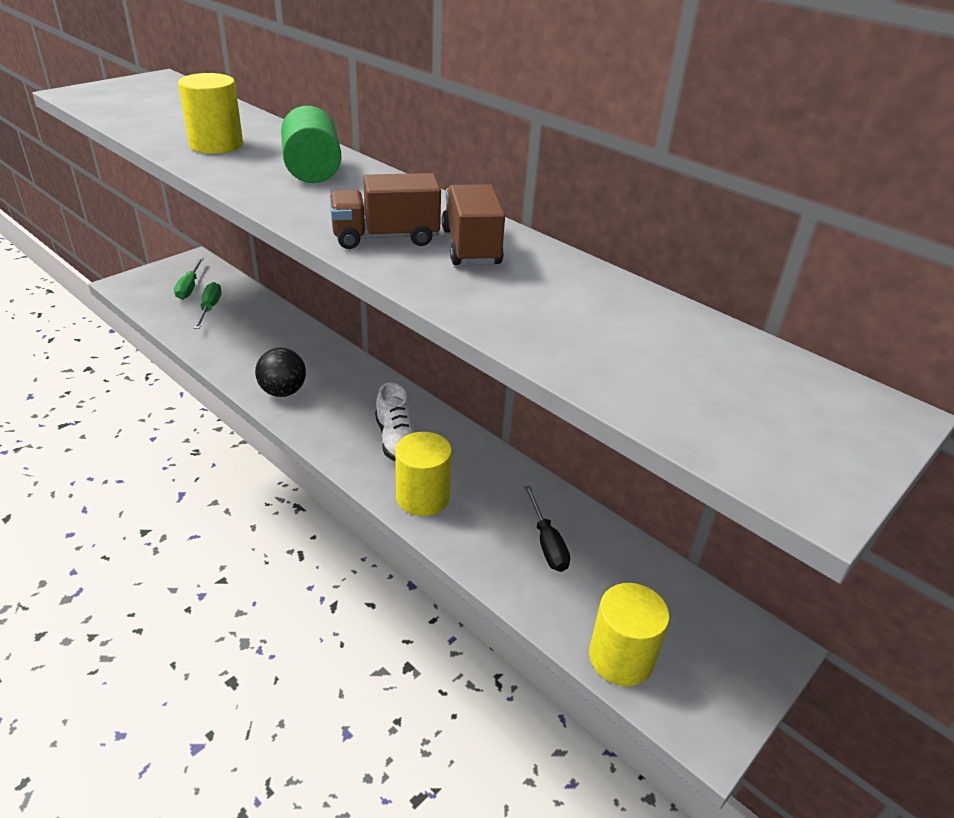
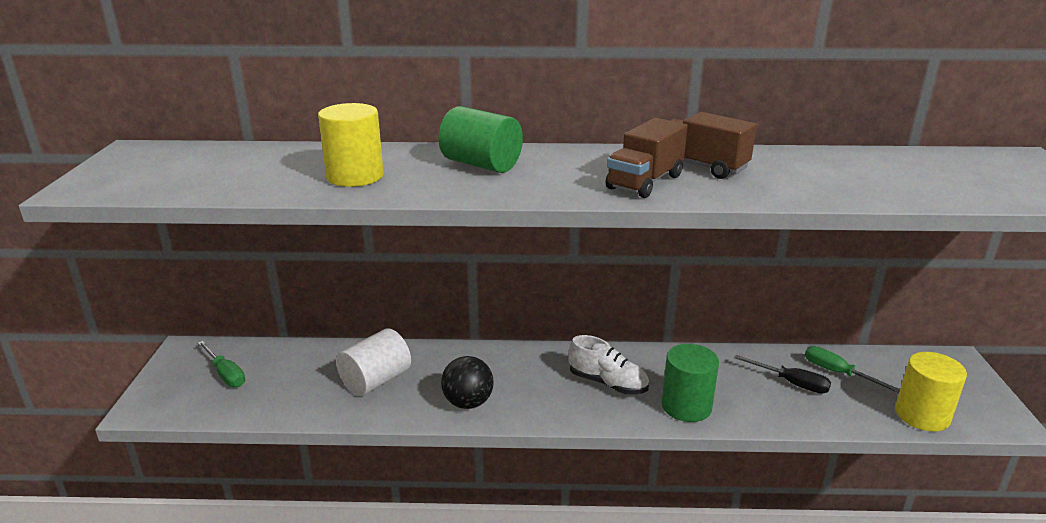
camera: 40 degrees left, 10 degrees down
green screwdriver [194,282,222,329] -> green screwdriver moved to [805,346,900,393]
yellow cylinder [395,432,452,516] -> green cylinder [662,344,719,422]
none -> white cylinder [336,328,411,396]

